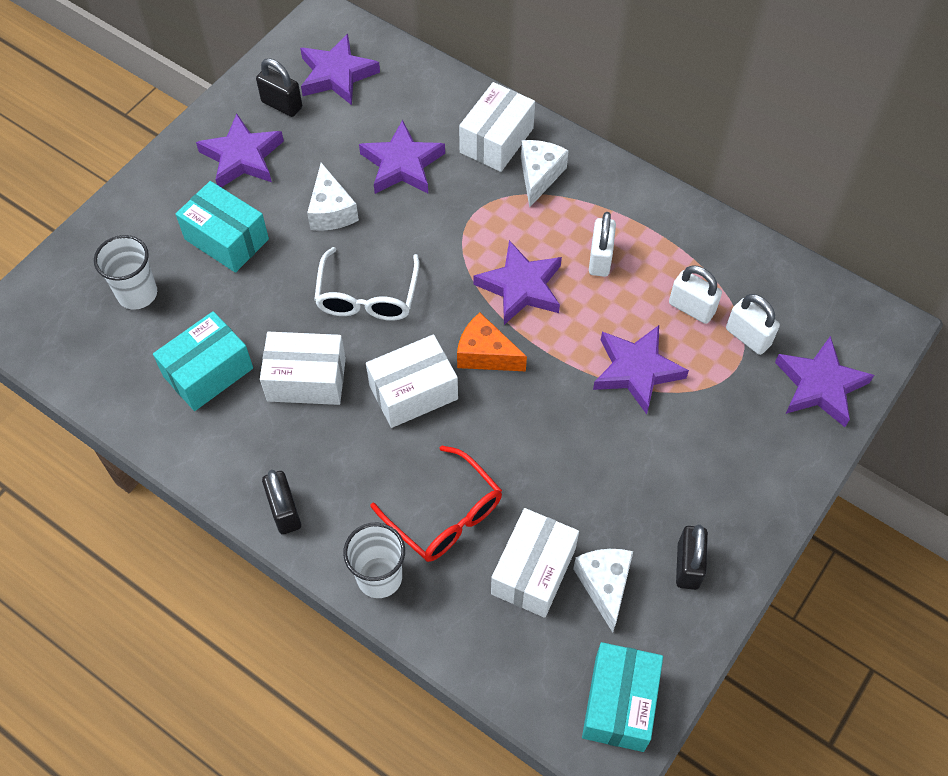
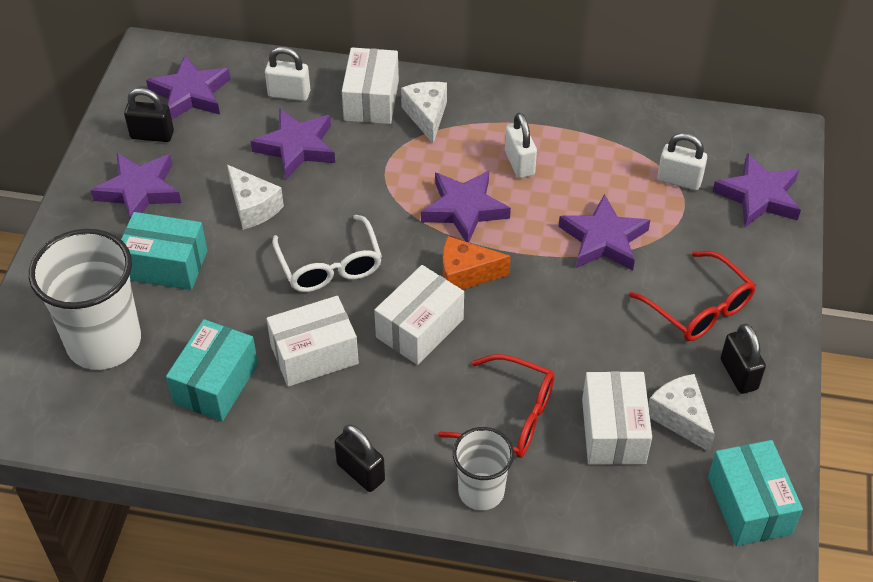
camera: 25 degrees left, 10 degrees down
white cup [94,235,157,310] -> white cup [29,229,141,370], size x1.75
white padlock [669,265,722,324] -> white padlock moved to [265,47,310,101]
none -> red glasses [629,251,756,341]

